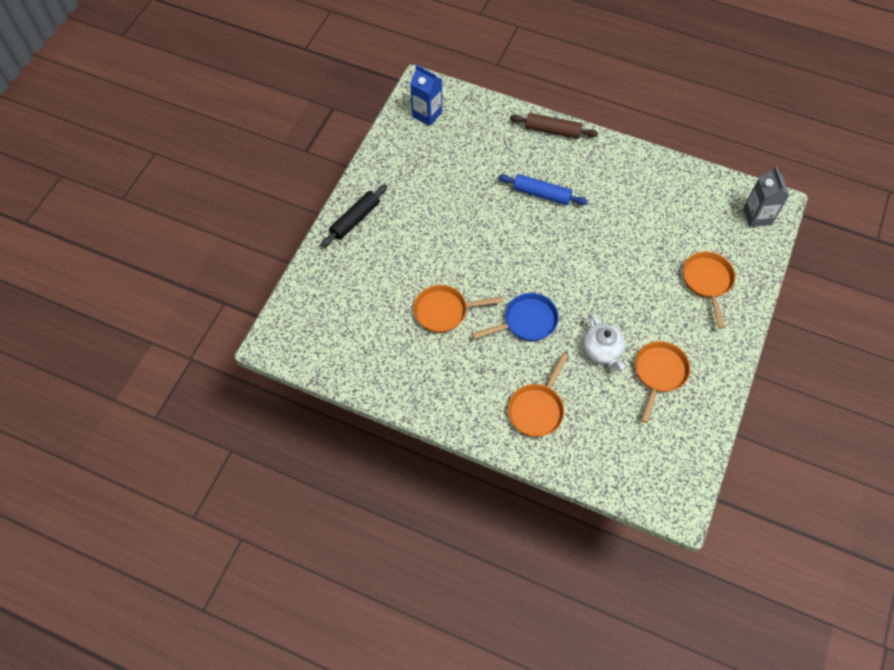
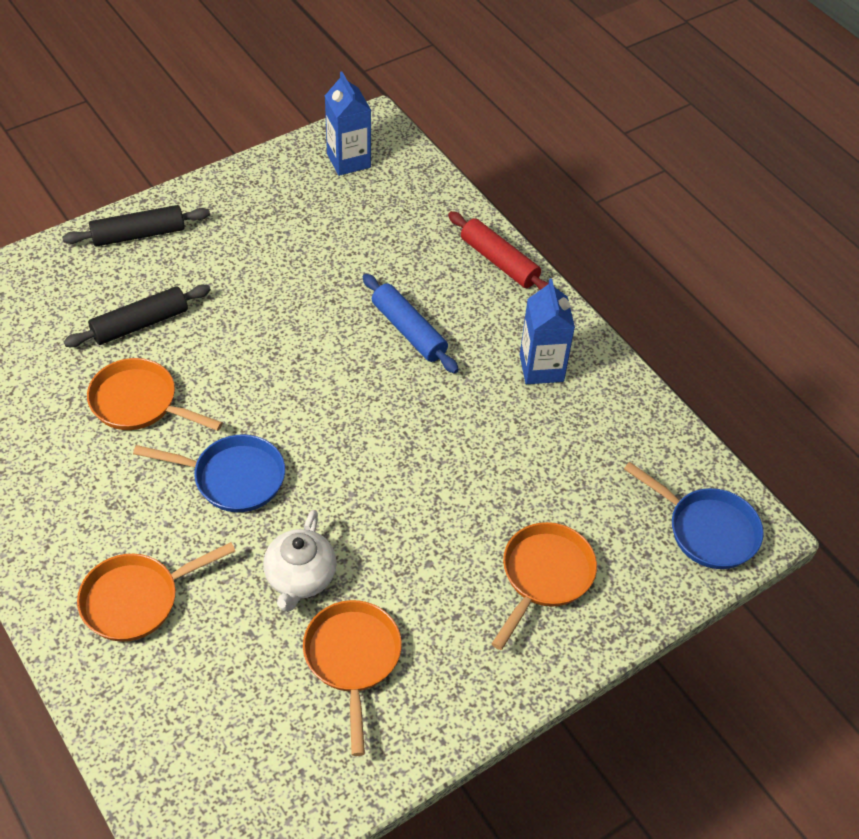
camera: 30 degrees right, 10 degrees down
brown rolling pin [510,113,598,139] -> red rolling pin [448,211,549,290]
orange pan [635,341,690,423] -> orange pan turned 60 degrees counterclockwise [303,600,402,756]
grey carton [743,166,790,227] -> blue pan [624,462,764,569]
none -> black rolling pin [64,285,211,347]
none -> blue carton [520,279,575,384]

